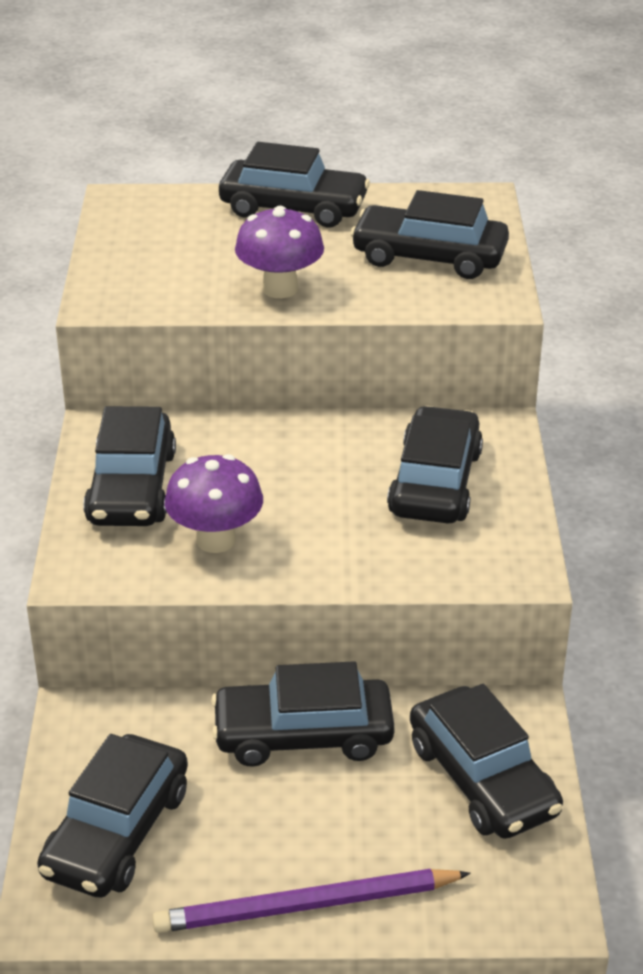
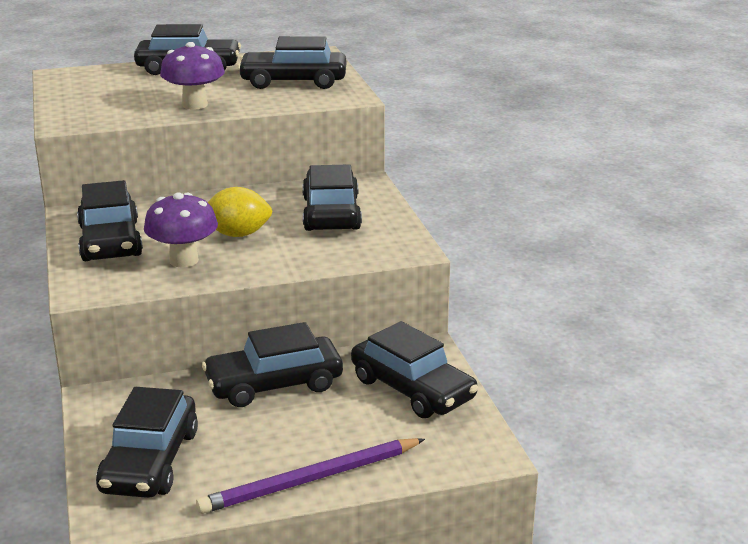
camera: 15 degrees left, 10 degrees down
none -> yellow lemon [208,187,273,237]

